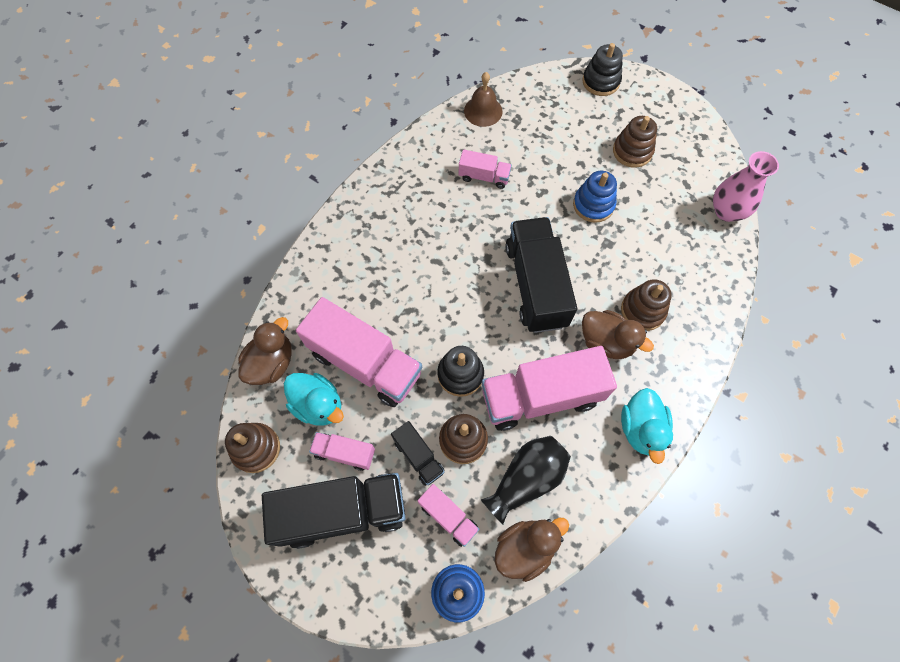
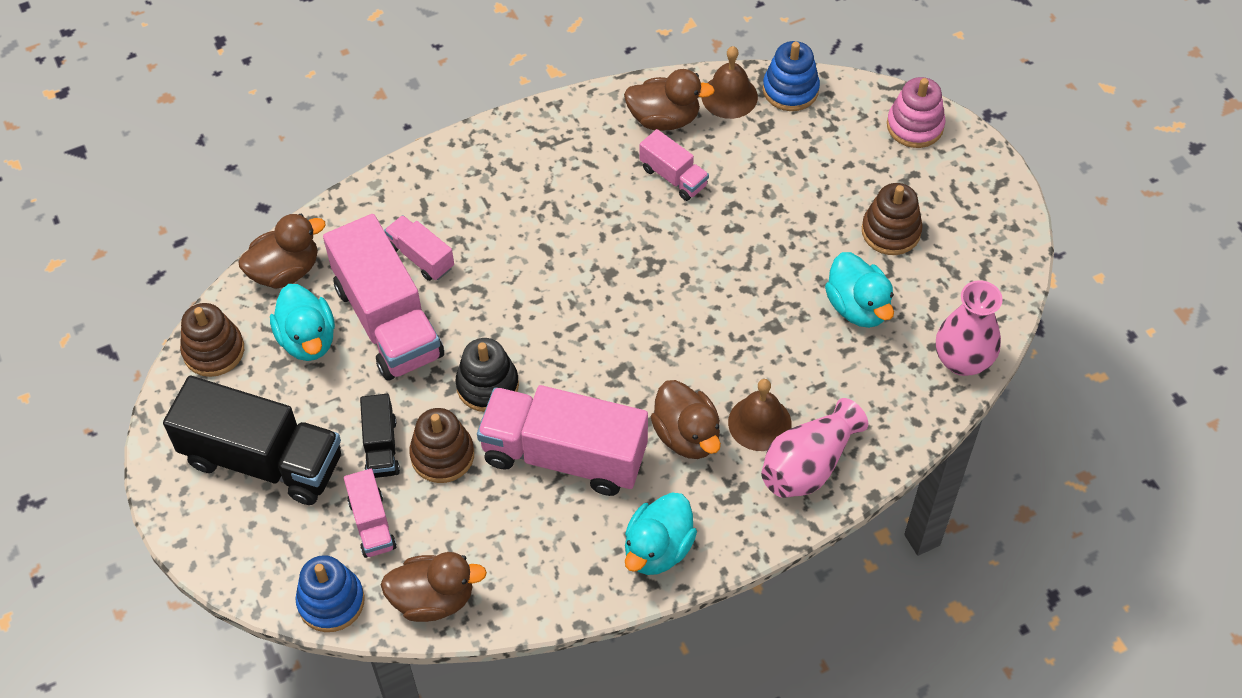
camera: 30 degrees right, 10 degrees down
pink truck [309,432,375,471] -> pink truck moved to [384,215,454,281]
black vase [481,436,571,525] -> none
black truck [506,217,577,333] -> none
blue stacking toy [573,171,617,223] -> blue stacking toy moved to [763,41,820,111]
black stacking toy [582,43,623,96] -> pink stacking toy [887,77,945,148]
brown stacking toy [621,279,672,331] -> brown bell [728,379,792,451]
none -> brown duck [624,69,715,131]
none -> pink vase [761,398,868,498]
none -> turquoise duck [825,252,894,328]

